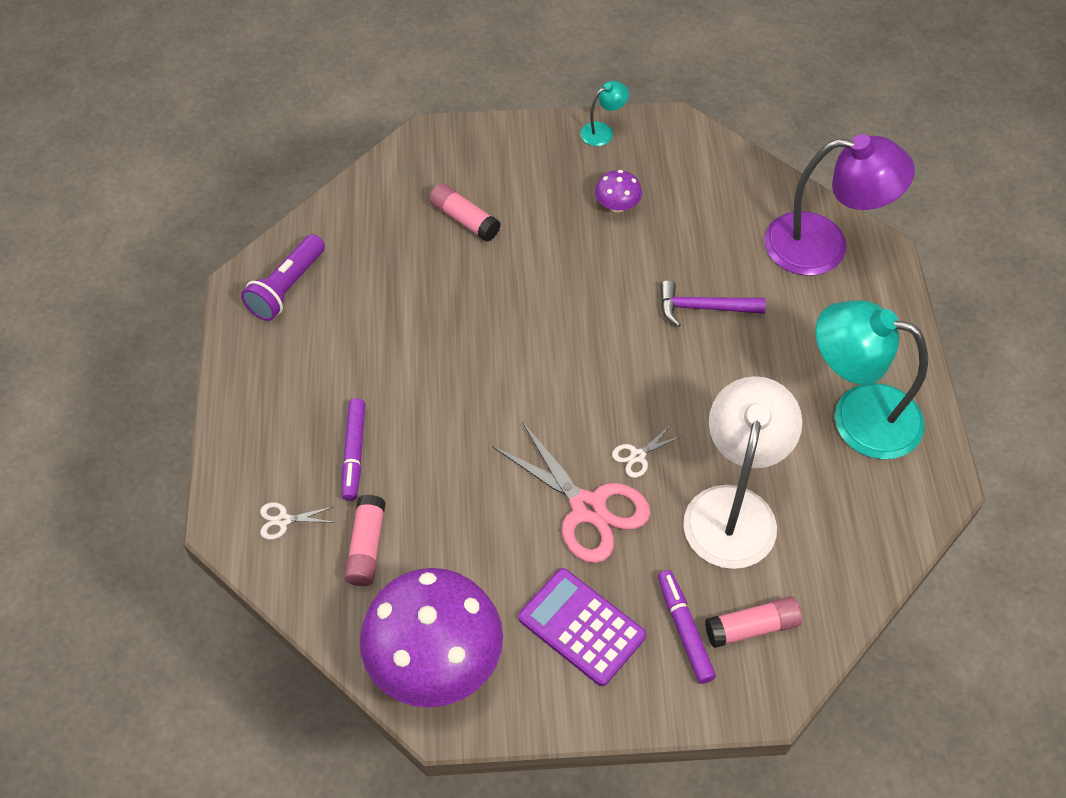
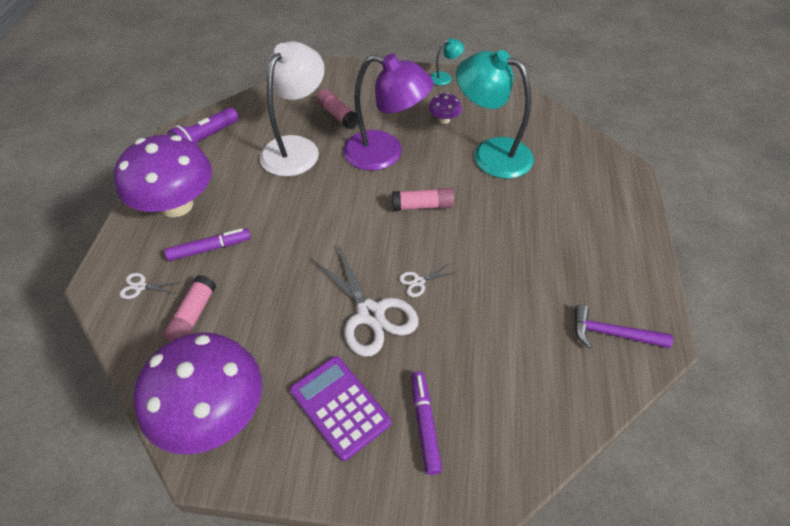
camera: 10 degrees right, 5 degrees down
purple marker [342,398,365,501] -> purple marker turned 120 degrees counterclockwise [164,228,251,261]
pink scissors [492,421,650,563] -> white scissors [311,245,418,357]
purple hammer [660,280,766,327] -> purple hammer moved to [575,304,673,349]
white lamp [683,376,802,569] -> white lamp moved to [259,41,325,177]
pink glue stick [705,596,802,648] -> pink glue stick moved to [392,188,454,211]
purple lamp [764,134,915,276] -> purple lamp moved to [343,54,434,171]
turquoise lamp [815,300,928,459] -> turquoise lamp moved to [456,50,534,179]
none -> purple mushroom [114,134,212,217]

